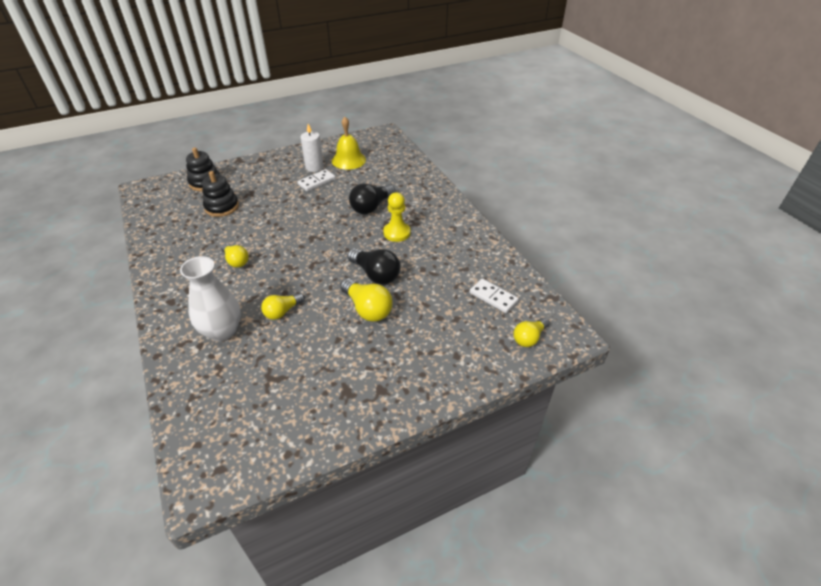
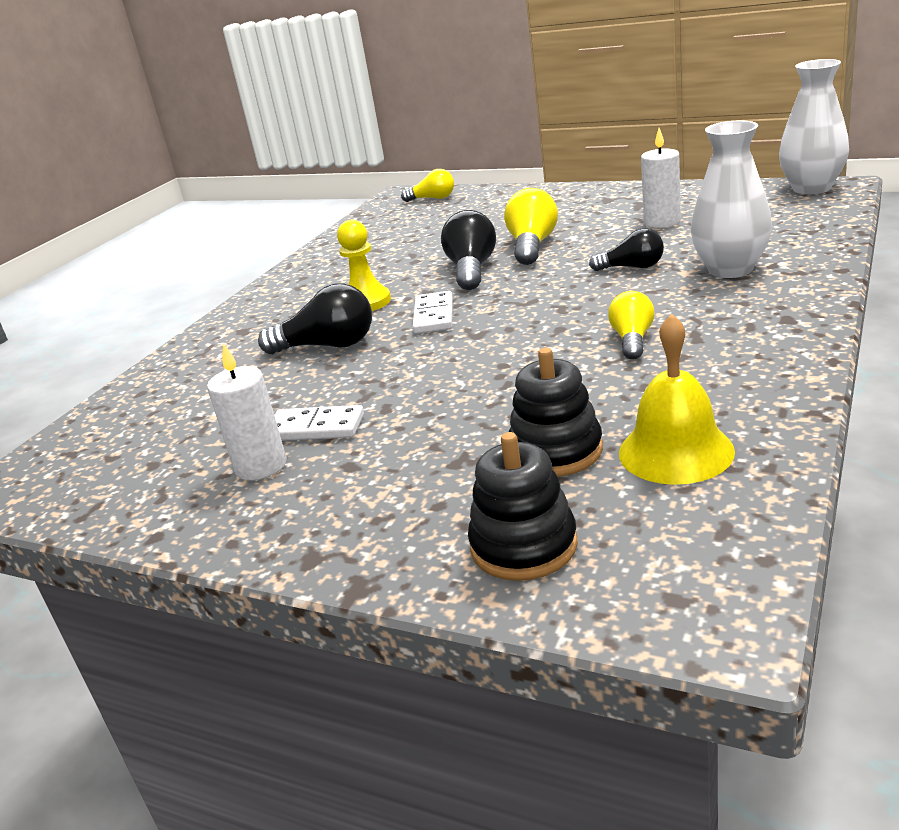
camera: 125 degrees left, 15 degrees down
yellow light bulb [261,293,305,320] -> black light bulb [589,228,664,271]
yellow bell [332,117,366,170] -> yellow bell moved to [619,314,735,485]
white domino [470,279,519,313] -> white domino moved to [412,291,453,334]
none -> white candle [641,128,681,228]
none -> white vase [779,59,849,194]

